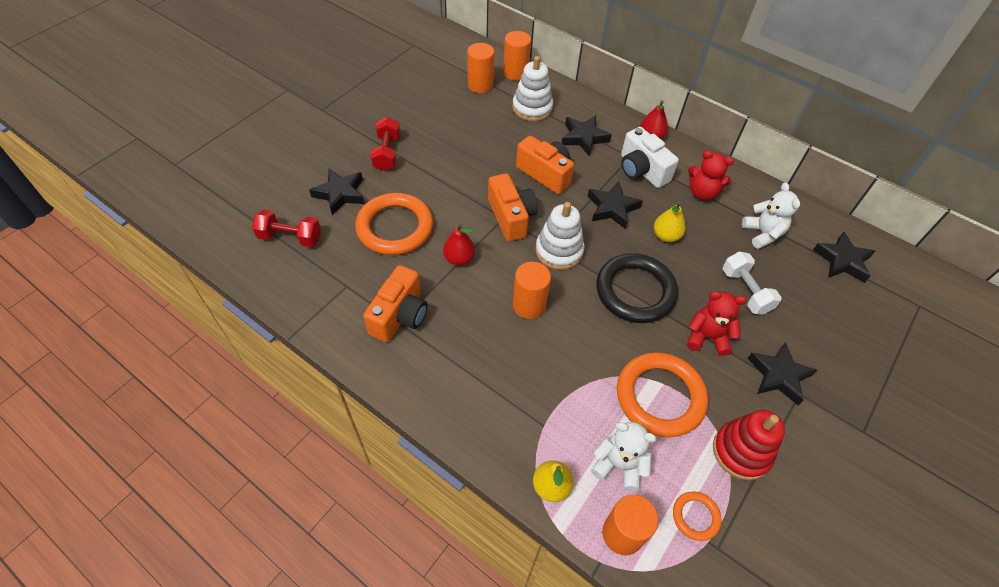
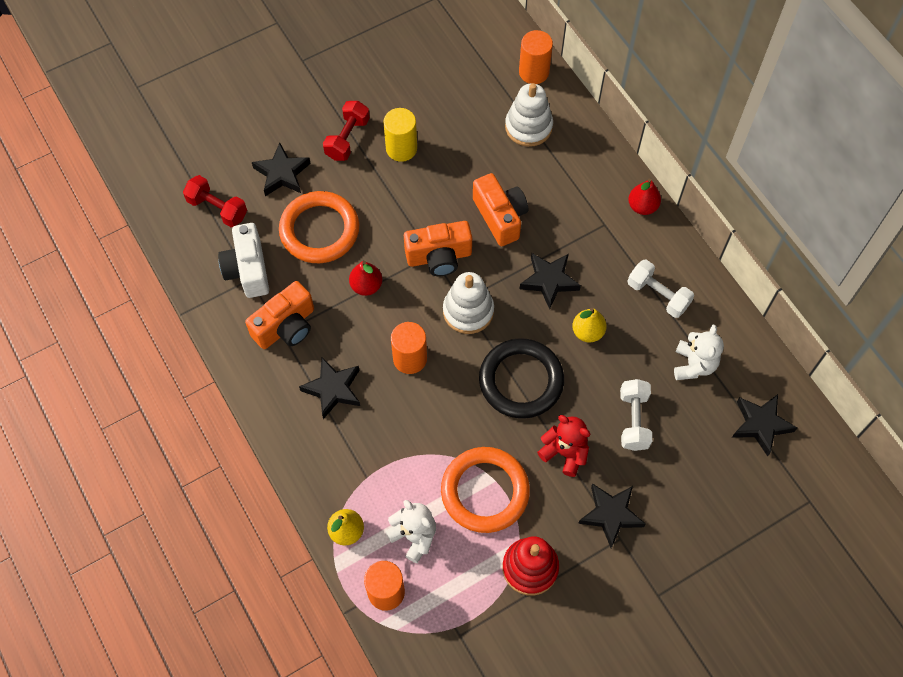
camera: 25 degrees right, 10 degrees up
orange cylinder [467,43,494,93] -> none
orange camera [488,173,538,242] -> orange camera turned 75 degrees clockwise [404,221,472,276]
black star [562,115,612,156] -> black star moved to [299,357,360,419]
white camera [621,127,679,188] -> white camera moved to [218,223,269,298]
orange ring [673,492,721,541] -> none
red teddy bear [688,151,734,200] -> white dumbbell [627,259,694,318]
none -> yellow cylinder [383,108,417,162]

